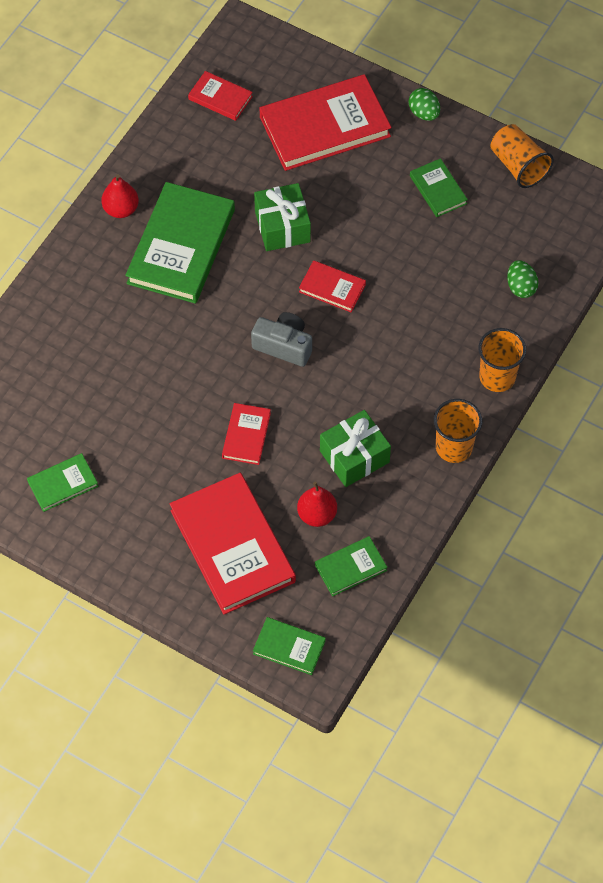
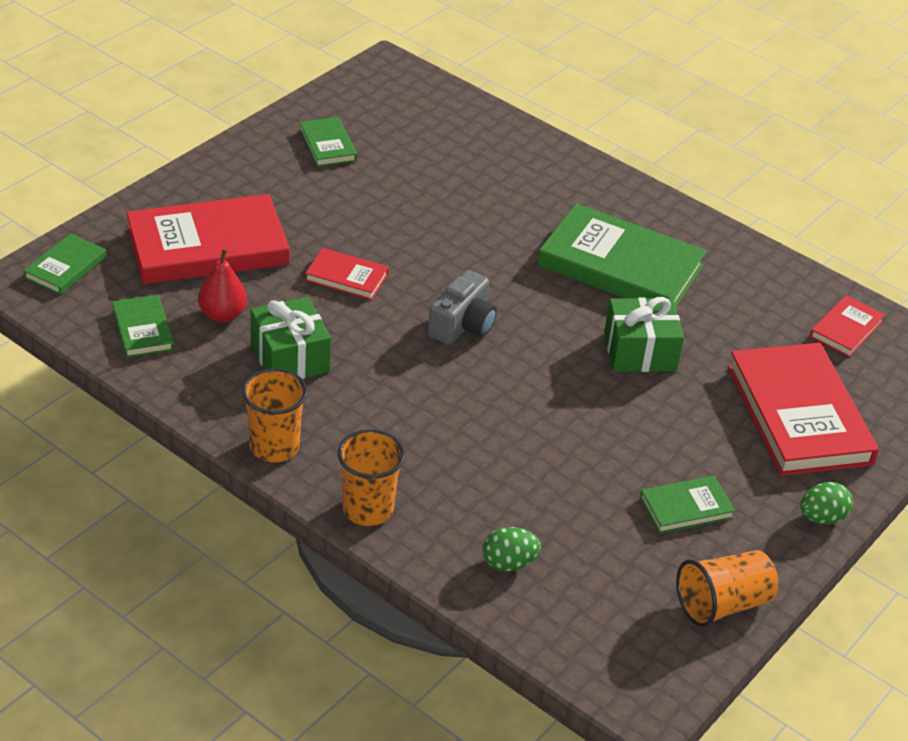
camera: 95 degrees right, 20 degrees down
red pear [101,175,139,218] -> none
red book [299,260,366,312] -> none

